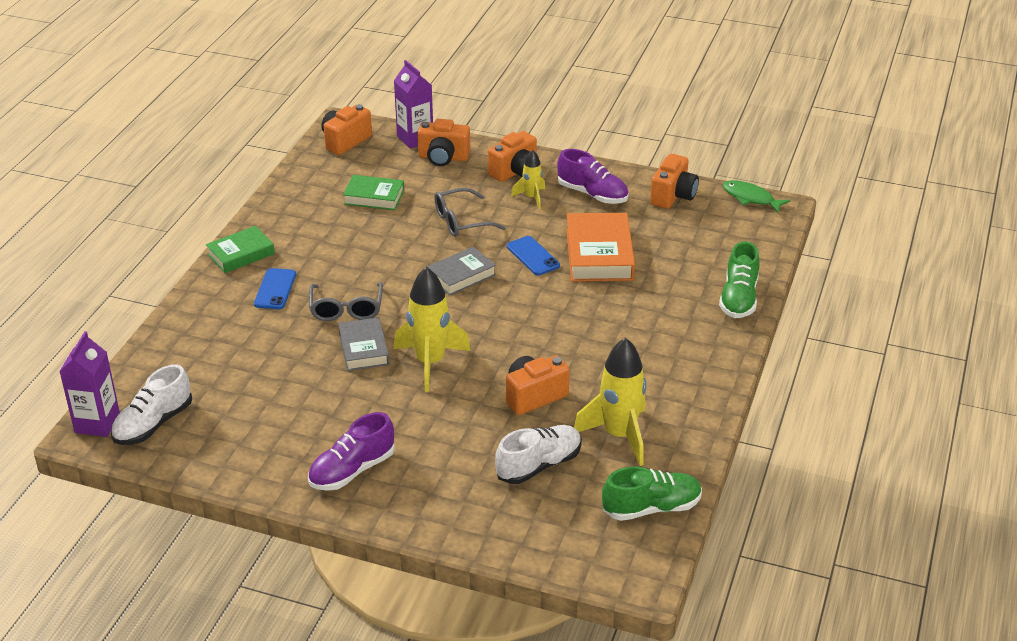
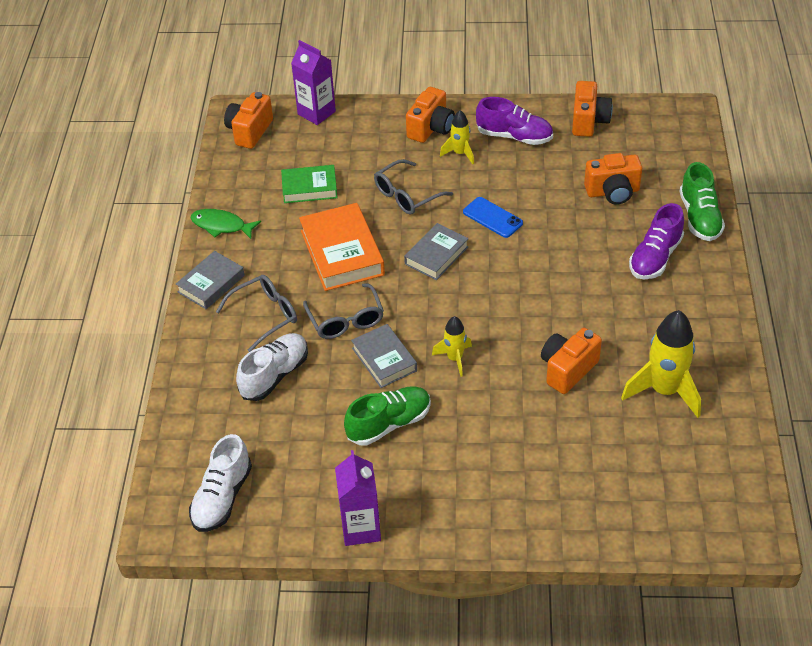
camera: 15 degrees left, 10 degrees up
purple carton [59,331,120,437] -> purple carton moved to [335,450,381,546]
green book [206,226,275,273] -> grey book [176,251,245,309]
blue phone [254,268,296,309] -> grey glasses [216,275,297,352]
purple shoe [308,412,395,491] -> purple shoe moved to [629,203,684,280]
yellow rocket [394,267,471,392] -> yellow rocket [432,316,472,377], size x0.55
orange camera [417,119,470,166] -> orange camera moved to [584,153,642,205]
white shoe [495,425,582,484] -> white shoe moved to [236,333,308,401]
orange book [566,213,635,282] -> orange book moved to [299,203,385,291]
green shoe [602,466,702,521] -> green shoe moved to [344,386,431,446]
green fish [722,180,790,213] -> green fish moved to [191,209,261,239]

